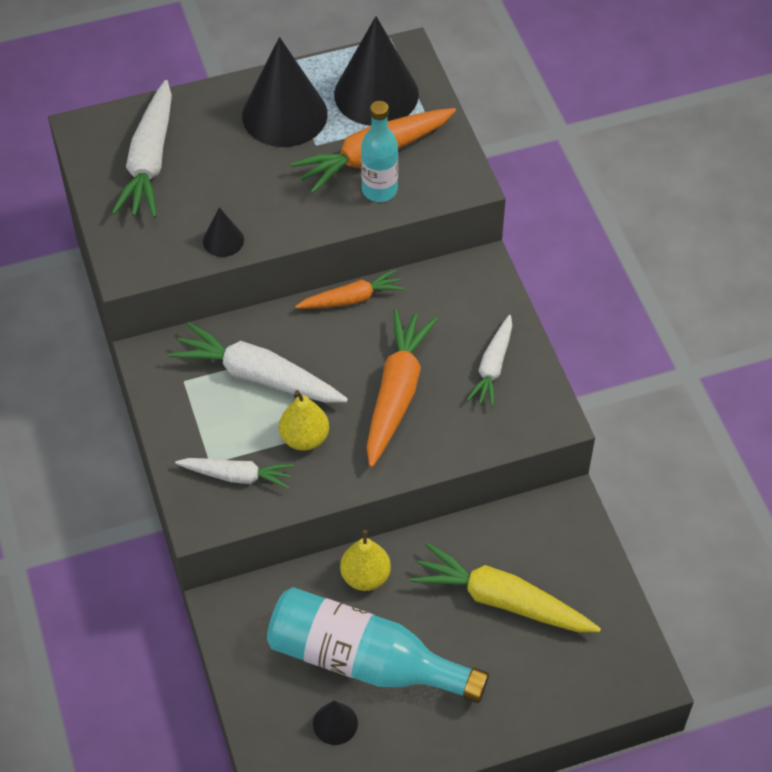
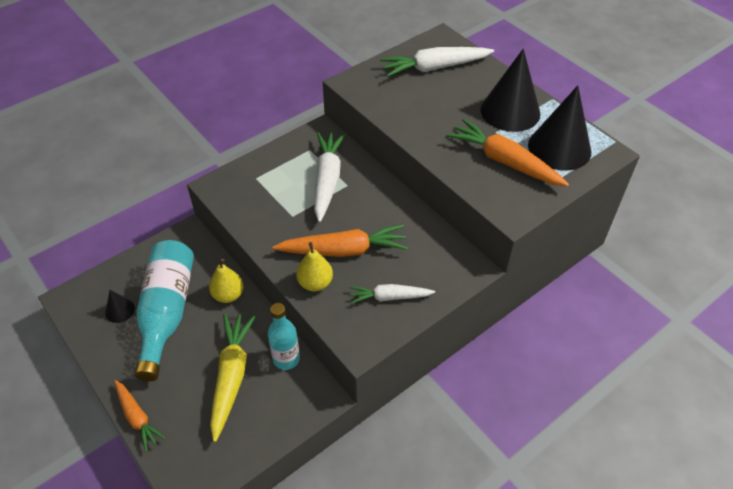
camera: 70 degrees right, 5 degrees down
white carrot [175,458,294,489] -> none
black cone [203,207,244,257] -> none
yellow pear [279,390,329,451] -> yellow pear moved to [296,242,333,291]
orange carrot [295,269,405,309] -> orange carrot moved to [114,380,166,452]
turquoise bottle [361,101,398,202] -> turquoise bottle moved to [268,303,300,370]

